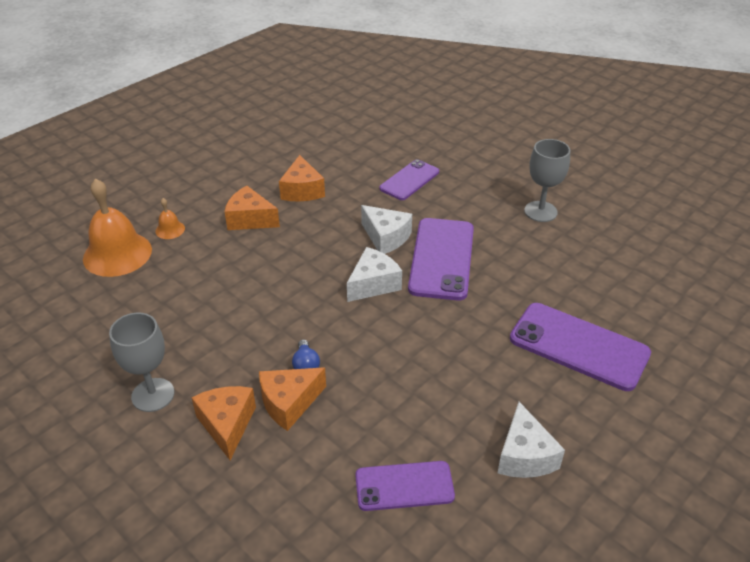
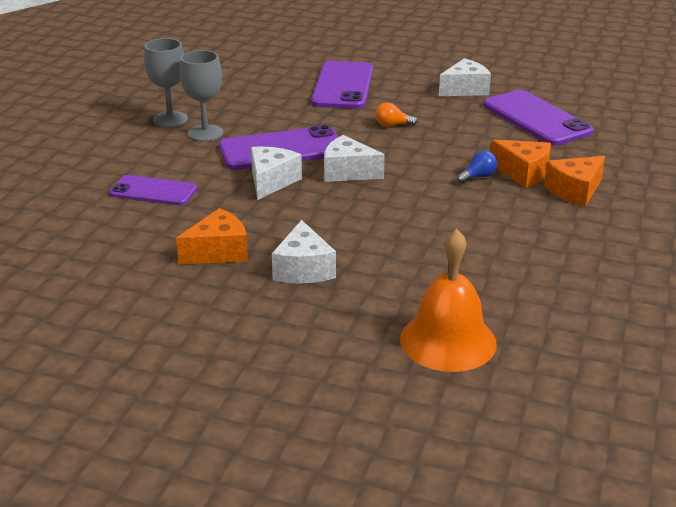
camera: 115 degrees left, 10 degrees down
grey goblet [109,313,174,412] -> grey goblet moved to [180,50,223,141]
orange bell [155,198,185,239] -> none
orange cheese [224,186,280,230] -> white cheese [272,220,336,283]
purple phone [355,461,455,511] -> purple phone [483,90,594,146], size x1.59
none -> orange light bulb [375,102,418,126]

